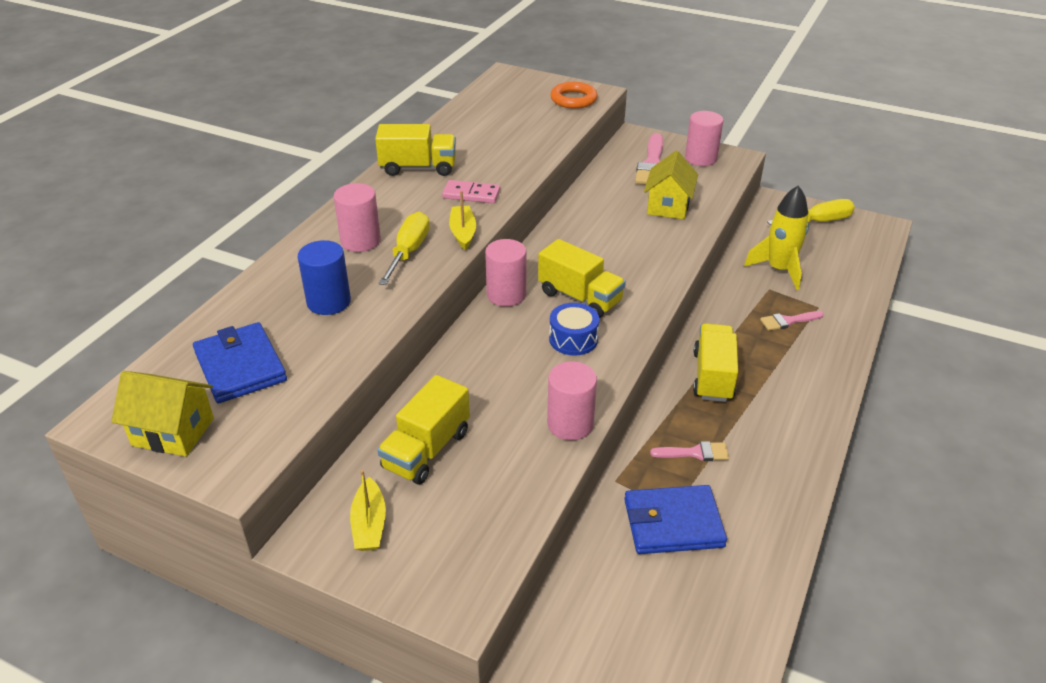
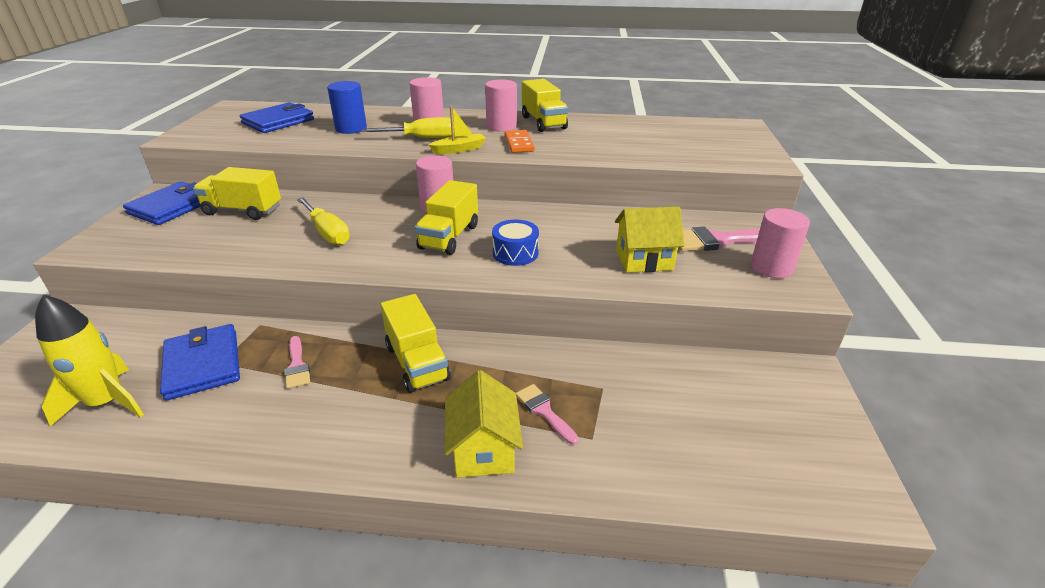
camera: 70 degrees right, 5 degrees down
yellow house [111,371,214,457] -> yellow house moved to [445,370,523,478]
yellow boat [350,470,386,551] -> blue wallet [123,181,200,225]
pink domino [442,180,500,203] -> orange domino [505,130,535,153]
pink cylinder [547,362,597,440] -> pink cylinder moved to [485,79,517,132]
blue drum [549,303,599,356] -> blue drum moved to [492,220,539,266]
orange ring [550,82,598,109] -> none
yellow truck [693,323,738,402] -> yellow truck turned 75 degrees clockwise [381,294,451,393]
yellow rocket [744,186,809,290] -> yellow rocket moved to [35,295,144,426]
yellow screwdriver [767,199,855,225] -> yellow screwdriver moved to [297,198,350,245]

